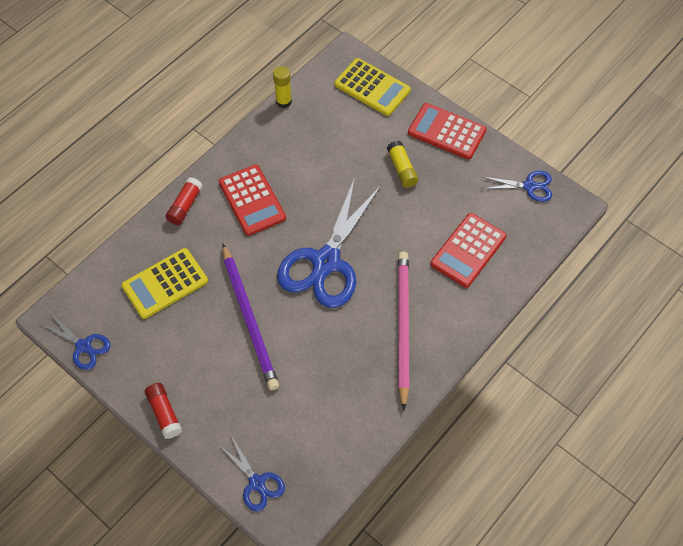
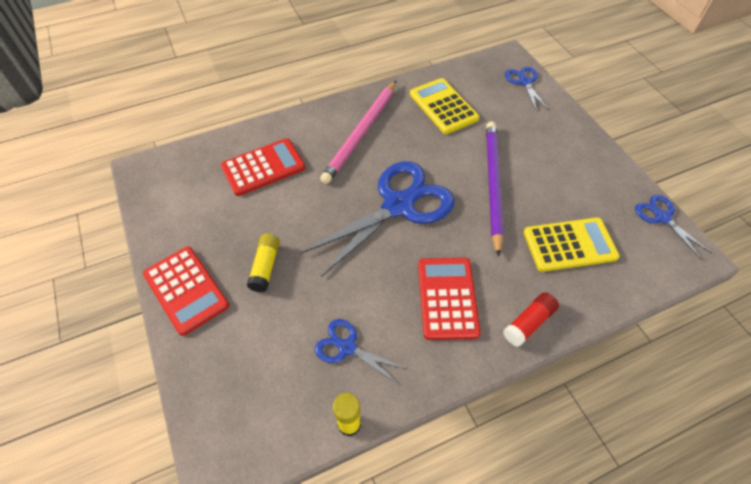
camera: 155 degrees left, 5 degrees down
red glue stick [145,383,182,439] -> none
yellow calculator [335,58,411,116] -> yellow calculator moved to [410,78,479,134]
blue scissors [482,171,552,202] -> blue scissors moved to [315,319,407,384]

